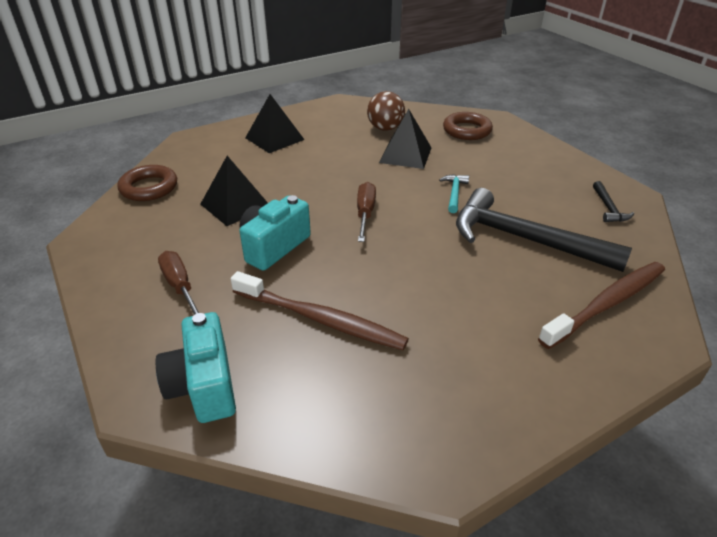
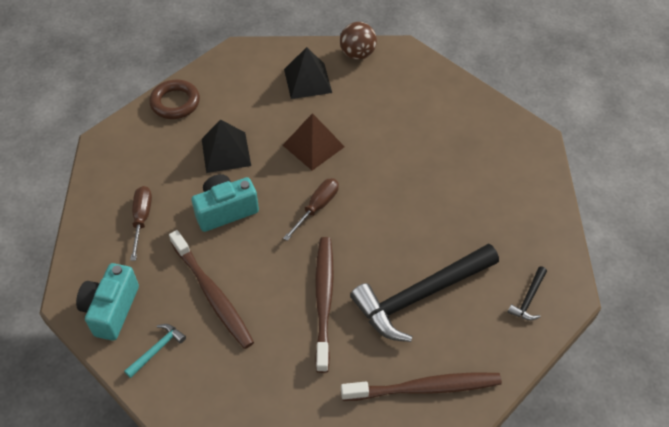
camera: 30 degrees right, 15 degrees up
brown ball [367,91,405,131] -> brown ball moved to [340,22,377,60]
black pyramid [379,109,432,169] -> none
turquoise hammer [439,174,469,213] -> turquoise hammer moved to [124,324,186,378]
brown ring [443,112,493,140] -> none
black hammer [456,188,632,272] -> black hammer turned 90 degrees counterclockwise [350,244,499,342]
none -> brown pyramid [283,113,345,170]
none -> brown toothbrush [315,237,334,373]

